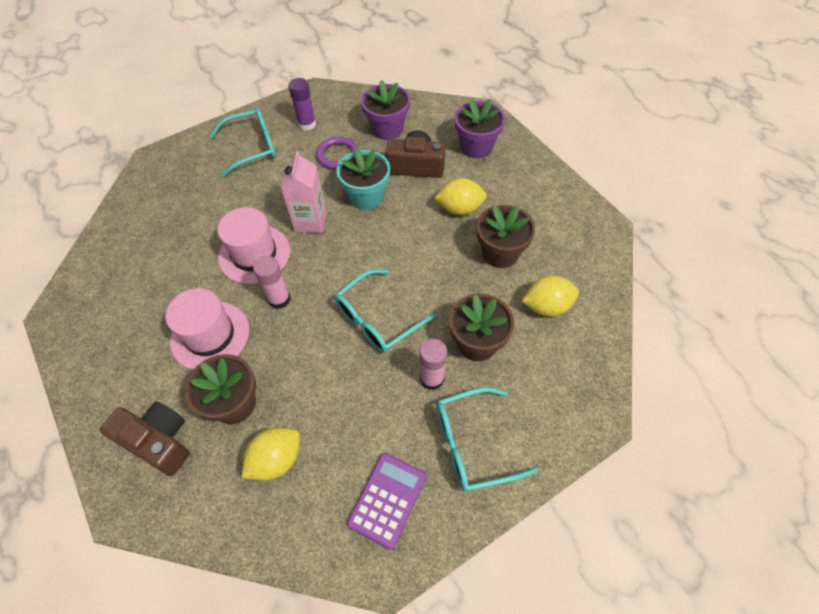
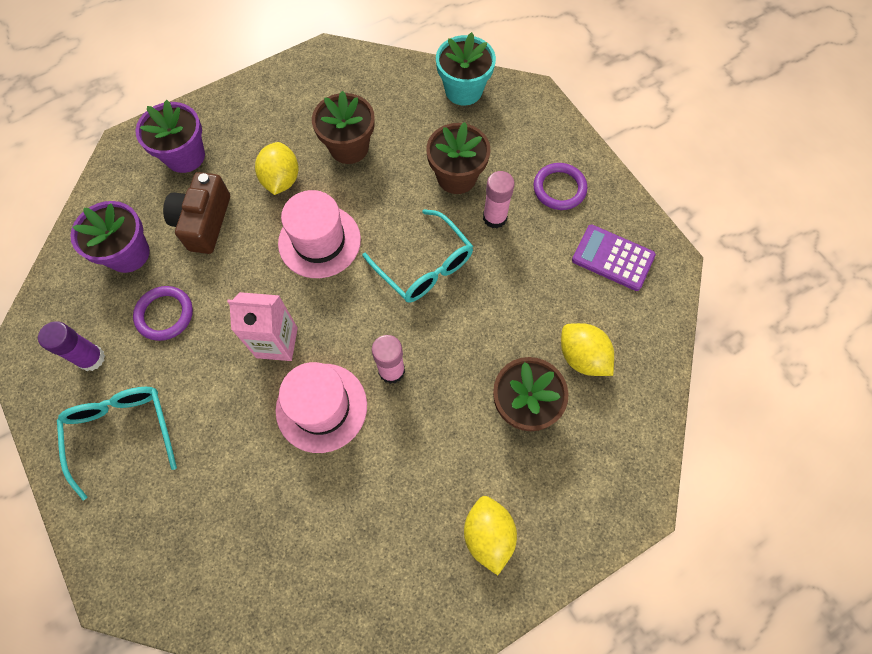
camera: 90 degrees left, 10 degrees up
brown camera [100,402,190,476] -> none
pink hat [165,288,249,370] -> pink hat moved to [278,190,361,278]
turquoise flower pot [336,148,390,210] -> turquoise flower pot moved to [436,32,496,106]
turquoise glasses [436,387,538,491] -> purple ring [533,163,587,210]
yellow lemon [522,276,579,317] -> yellow lemon moved to [464,496,517,575]

